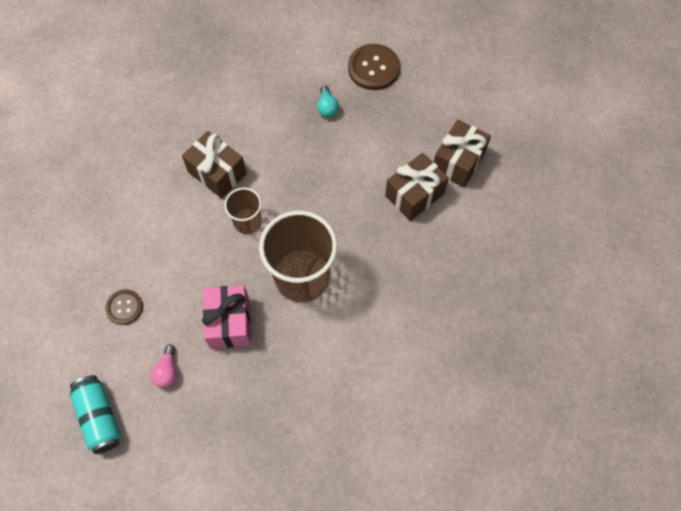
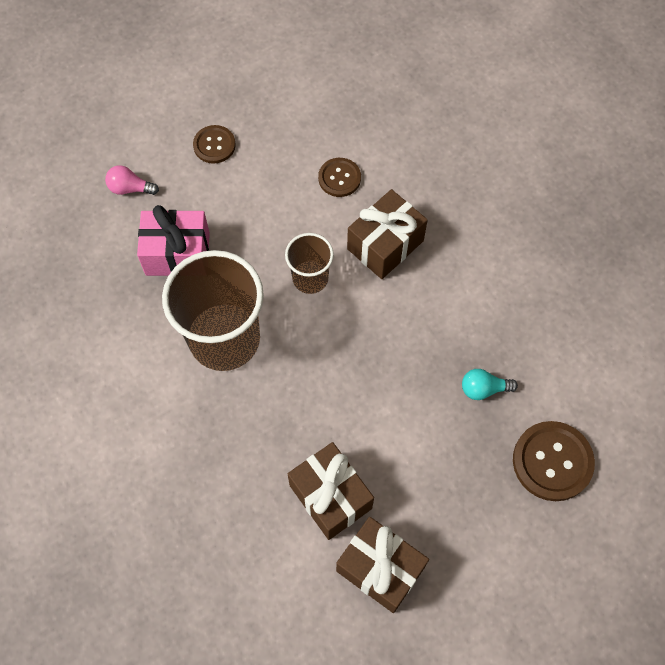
camera: 95 degrees right, 0 degrees up
turquoise can [70,375,121,454] -> none
none -> brown button [318,158,361,197]

